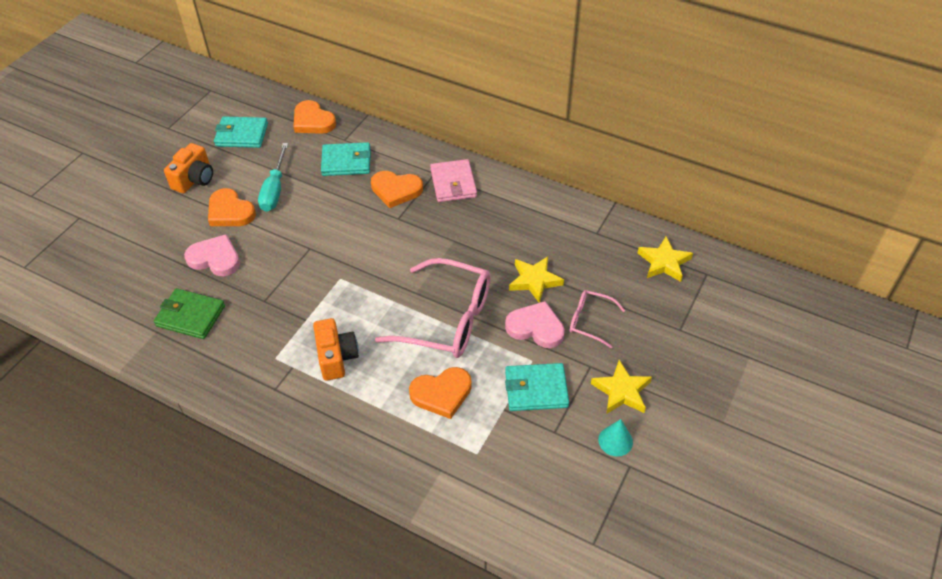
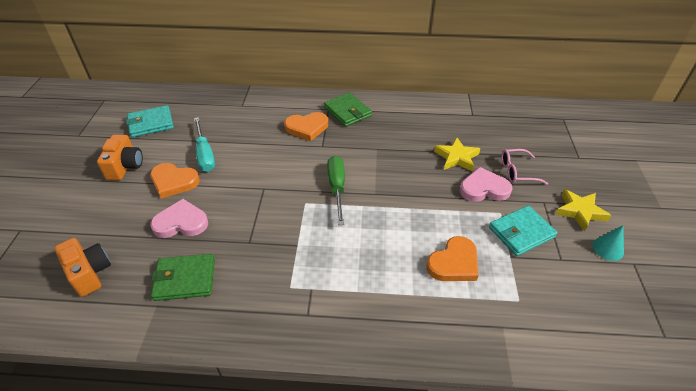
camera: 25 degrees left, 5 degrees down
orange heart [293,100,336,134] -> none
orange camera [313,318,359,381] -> orange camera moved to [54,238,111,297]
turquoise wallet [321,142,371,176] -> none
pink glasses [375,258,491,358] -> none
pink wallet [430,159,477,202] -> green wallet [324,93,372,127]
yellow star [638,236,693,282] -> none
none -> green screwdriver [327,156,345,225]

